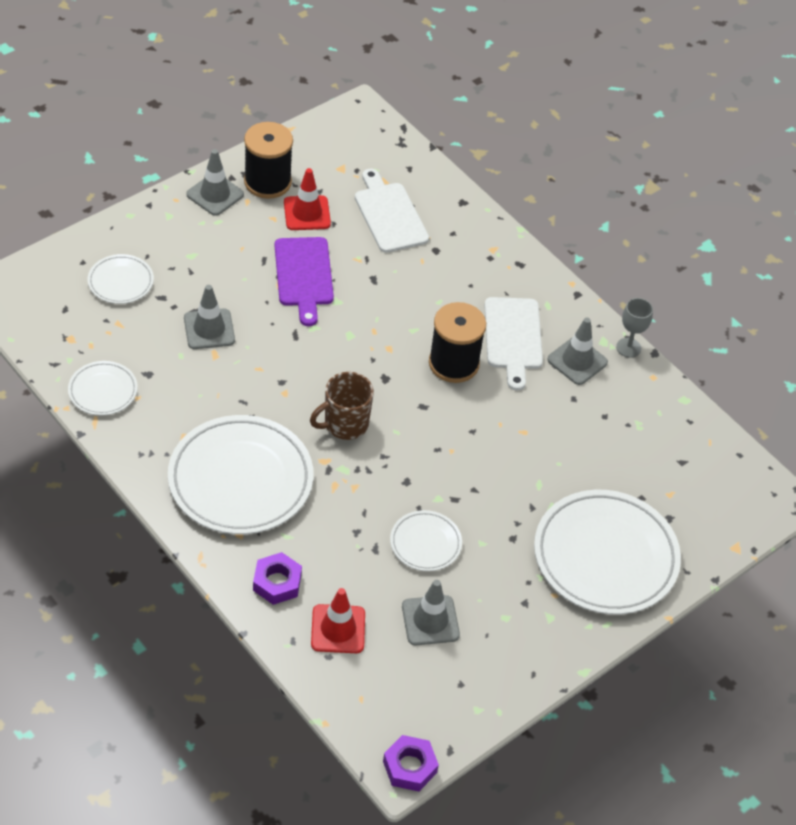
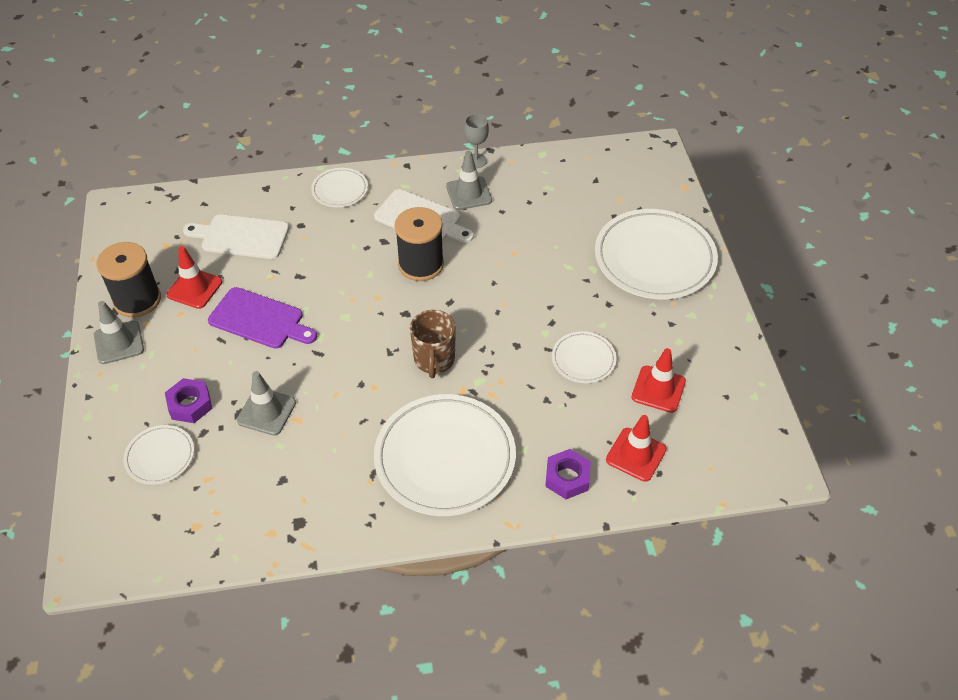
camera: 55 degrees left, 0 degrees up
white plate [68,361,138,415] -> white plate moved to [311,168,368,207]
purple nut [383,735,439,791] -> purple nut moved to [165,378,213,423]
grey traffic cone [402,580,460,645] -> red traffic cone [631,348,686,413]

